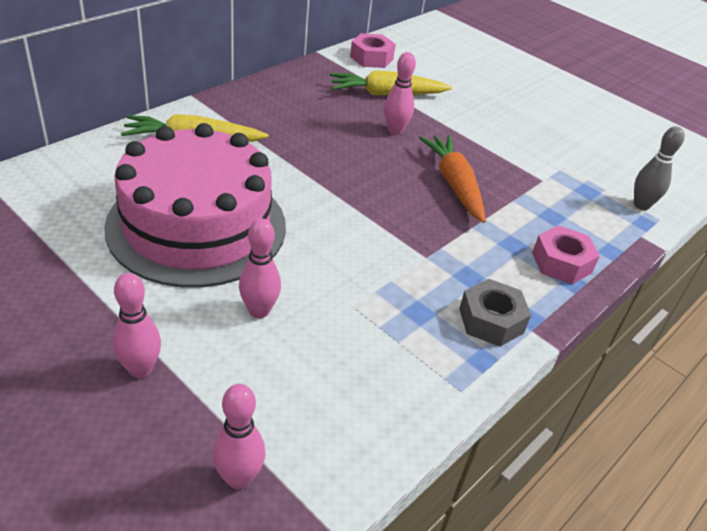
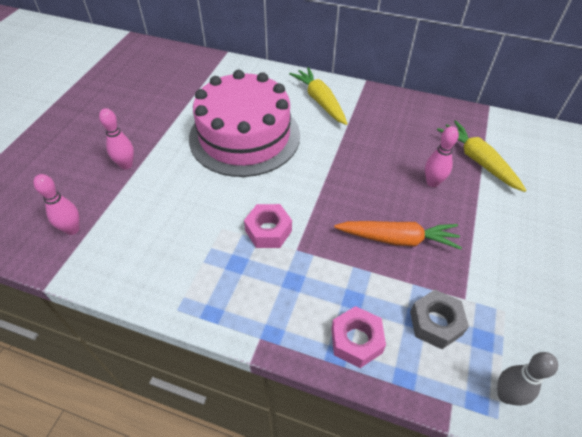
camera: 70 degrees right, 10 degrees up
pink bowling pin [239,218,281,318] -> none
pink nut [350,33,396,68] -> pink nut moved to [244,204,292,248]
orange carrot [419,135,486,223] -> orange carrot turned 45 degrees clockwise [334,221,462,250]
grey nut [459,279,531,347] -> grey nut moved to [410,290,469,349]

